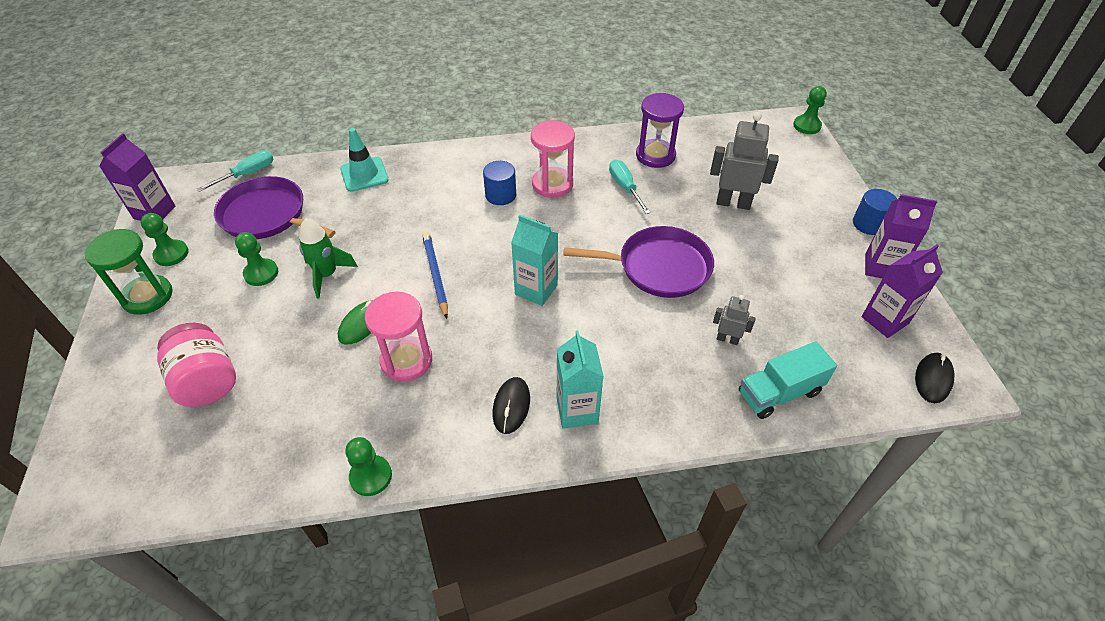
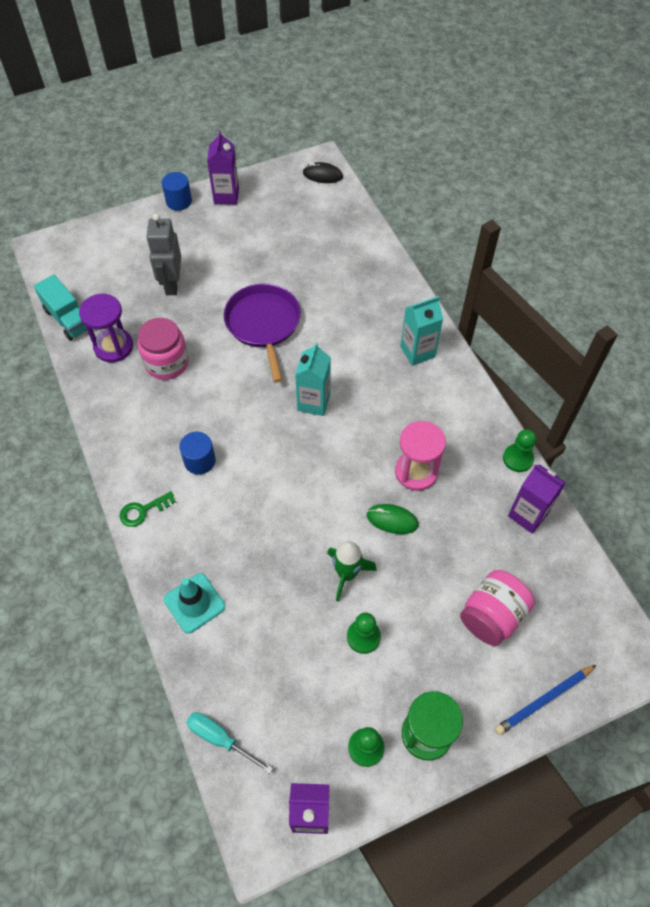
camera: 105 degrees left, 10 degrees up
purple pan [214,176,336,239] -> none
blue pencil [422,232,448,319] -> blue pencil moved to [495,665,596,735]
black mouse [493,377,530,434] -> none
pink hourglass [531,121,575,198] -> none
turquoise screwdriver [609,160,651,214] -> pink jar [138,318,189,380]
grey robot [713,295,756,345] -> none
turquoise truck [739,341,837,419] -> turquoise truck moved to [34,274,87,341]
green pawn [793,86,827,134] -> none
purple carton [861,245,943,338] -> purple carton moved to [508,464,566,534]
none -> green key [120,491,176,527]

